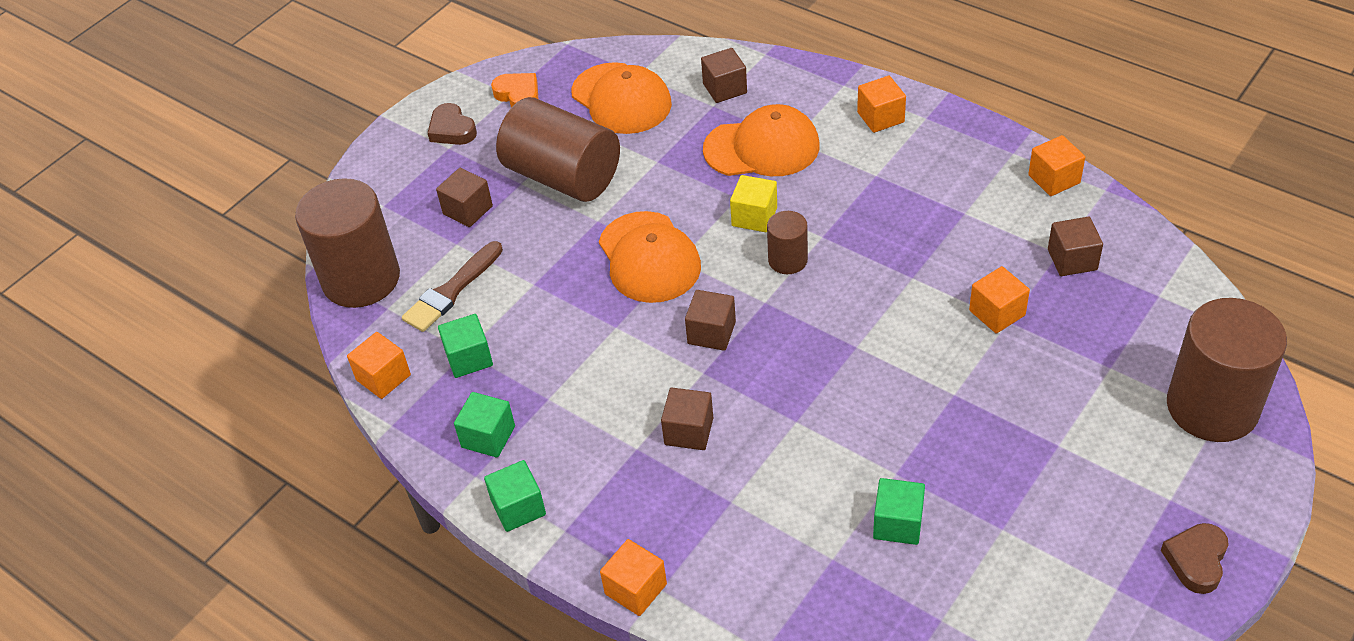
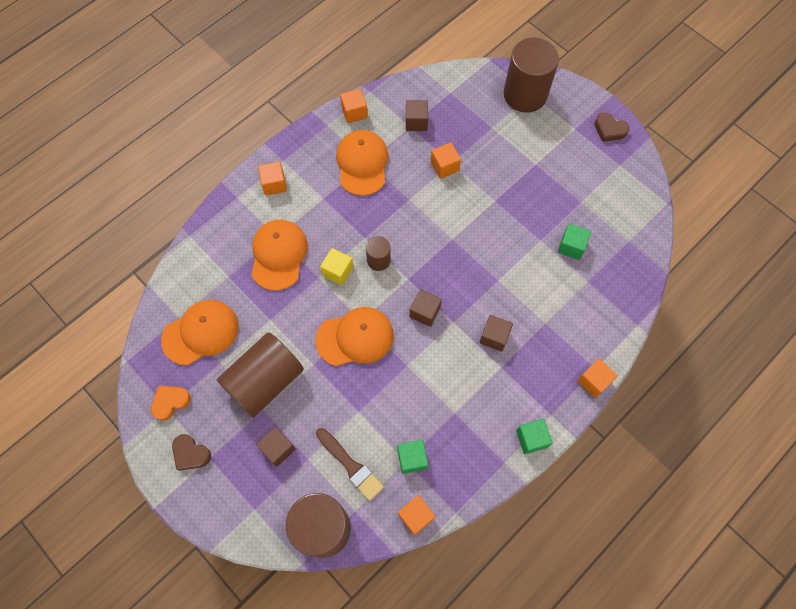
camera: 85 degrees left, 20 degrees up
brown heart [428,103,477,145] -> brown heart turned 60 degrees clockwise [172,434,211,471]
green cube [454,392,515,457] -> none
brown cube [701,48,747,103] -> none
none -> orange cap [336,130,389,196]

